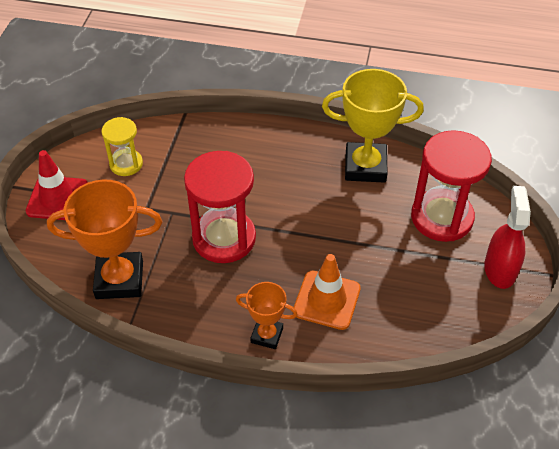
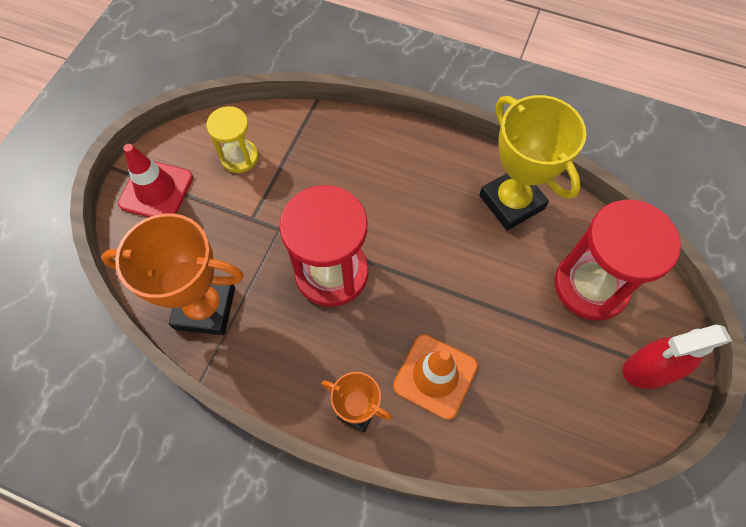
camera: 10 degrees right, 15 degrees up
yellow trophy [322,69,424,183] -> yellow trophy turned 45 degrees clockwise [479,95,586,230]
red spray bottle [484,186,531,289] -> red spray bottle turned 120 degrees counterclockwise [623,325,732,389]

